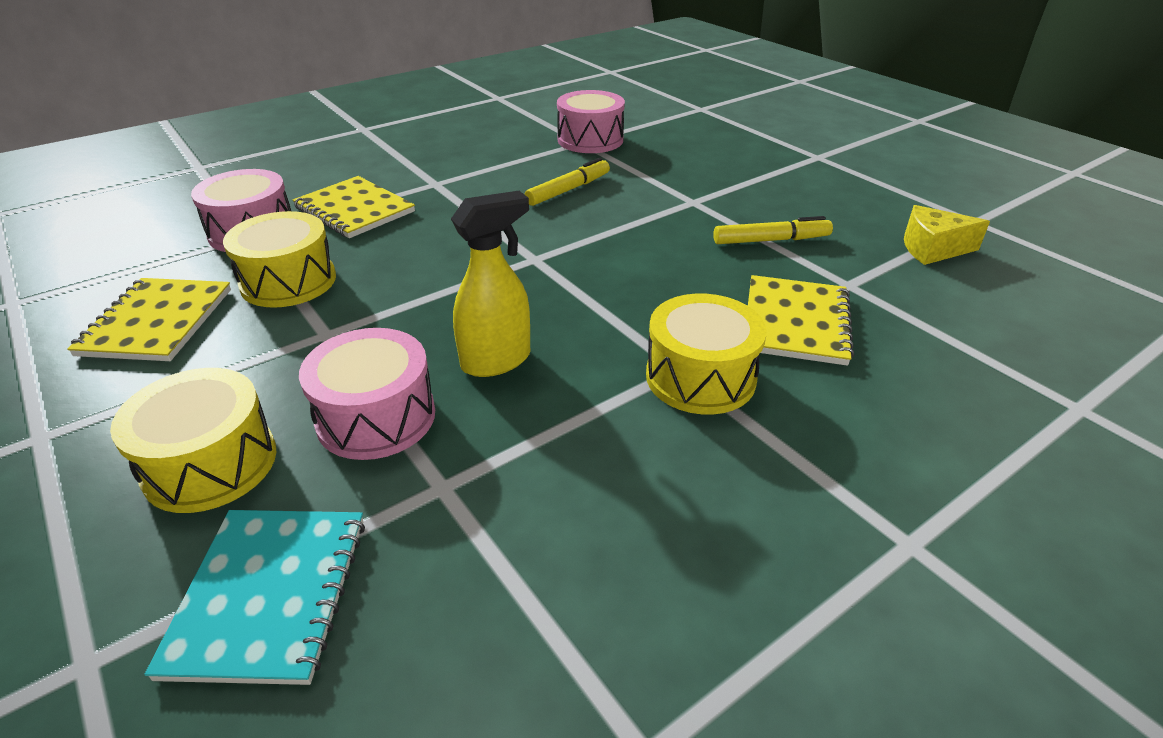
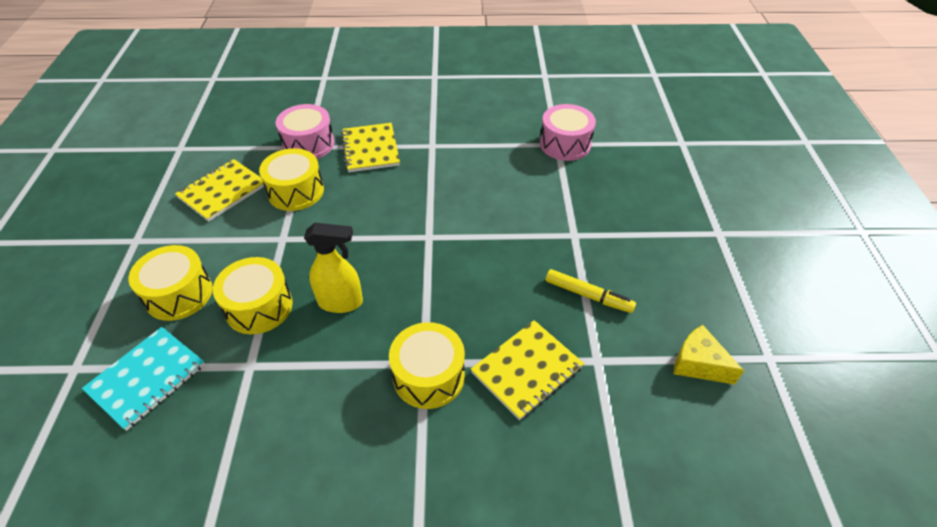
camera: 35 degrees right, 10 degrees up
pink drum [299,328,435,460] -> yellow drum [213,257,293,334]
yellow marker [525,158,610,206] -> none

